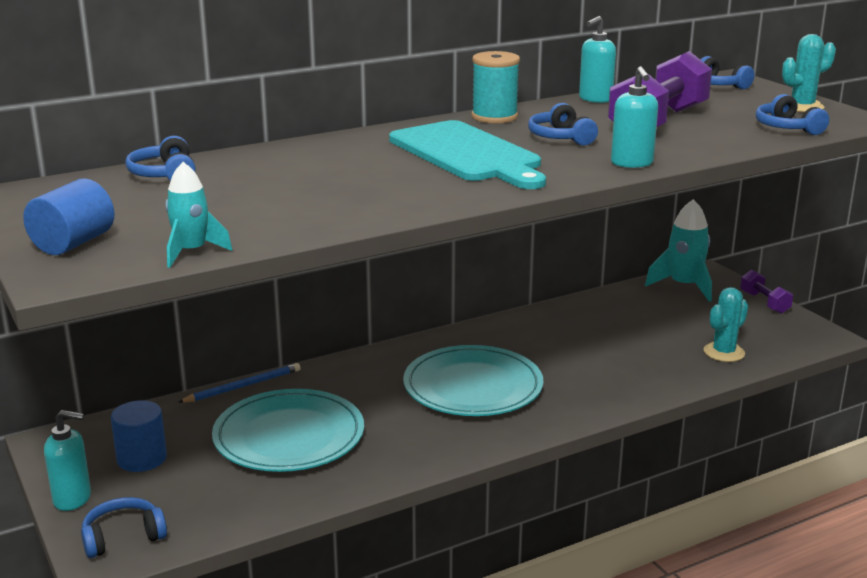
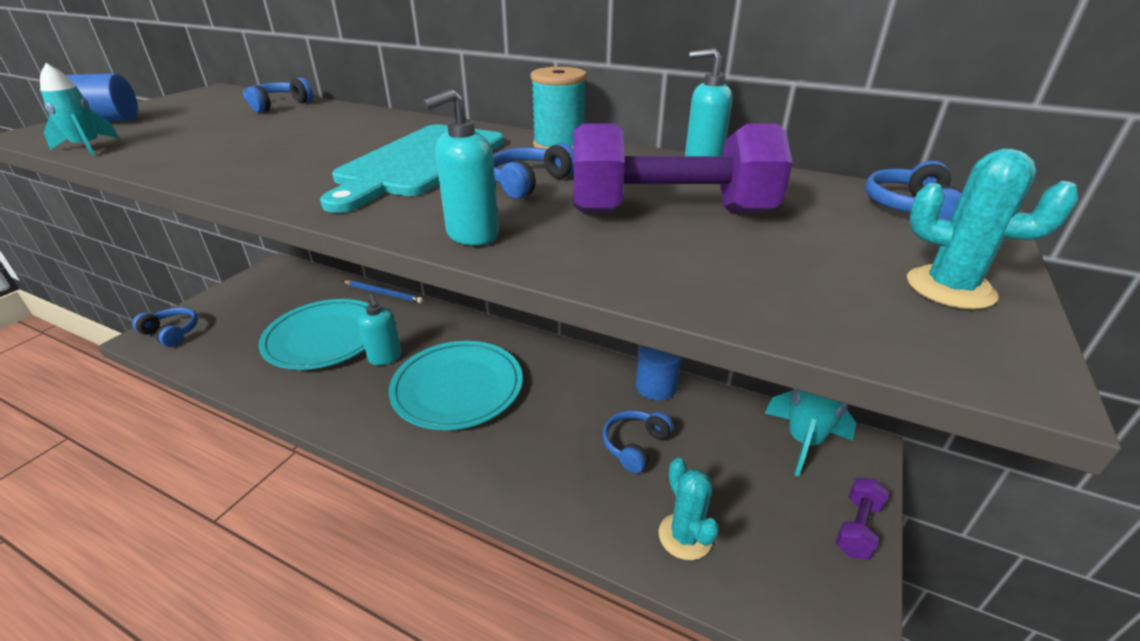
camera: 55 degrees right, 10 degrees up
turquoise soap dispenser [44,410,91,511] -> turquoise soap dispenser moved to [358,294,402,365]
blue cylinder [111,400,167,472] -> blue cylinder moved to [636,345,682,401]
turquoise cactus [704,287,748,362] -> turquoise cactus turned 60 degrees clockwise [659,458,719,560]
blue headphones [756,94,829,135] -> blue headphones moved to [602,410,673,473]

